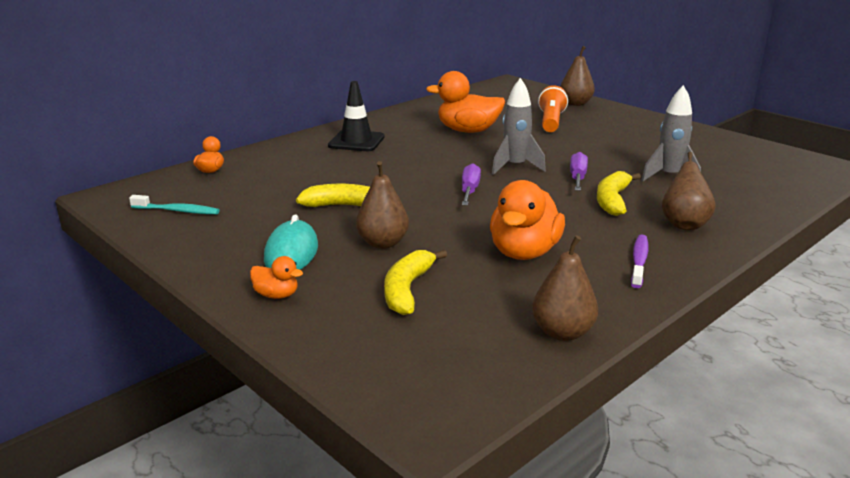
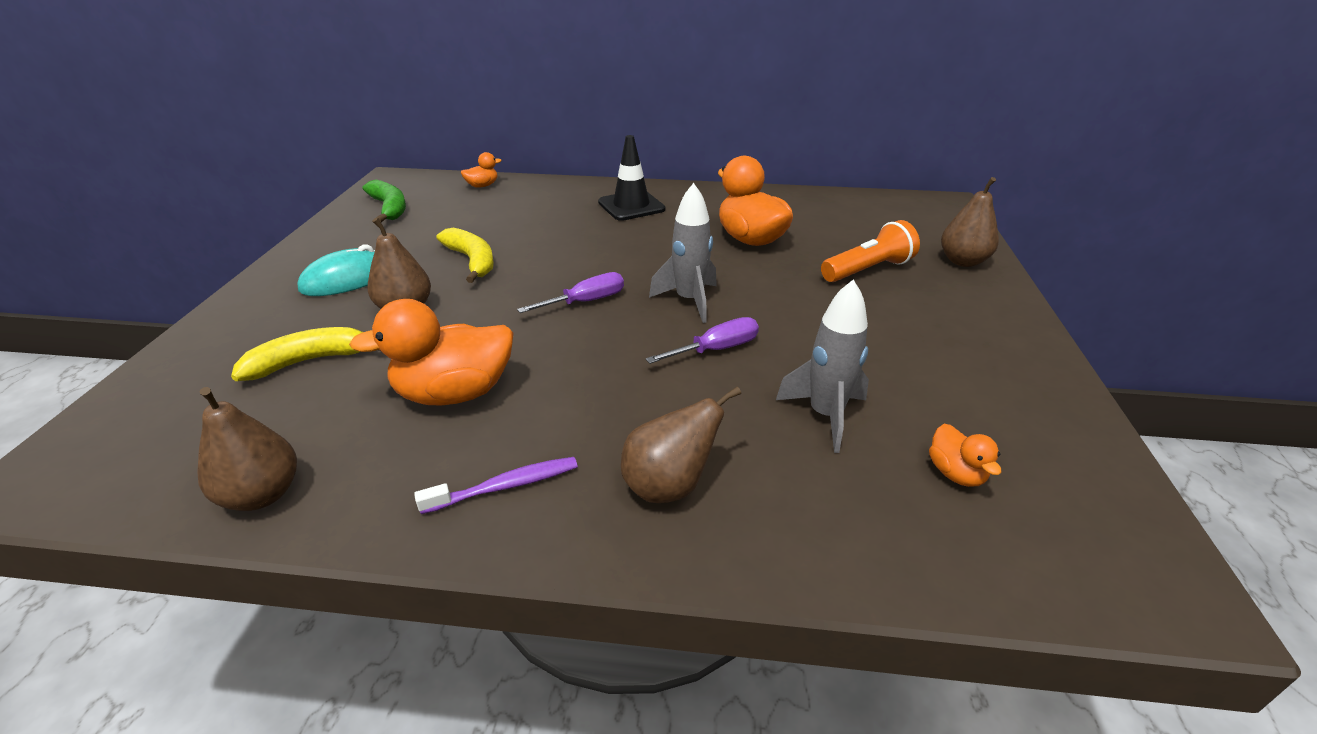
camera: 50 degrees right, 10 degrees up
turquoise toothbrush [129,195,220,214] -> green banana [363,180,406,222]
orange duck [250,256,303,299] -> orange duck moved to [929,424,1001,487]
yellow banana [597,171,641,216] -> none

